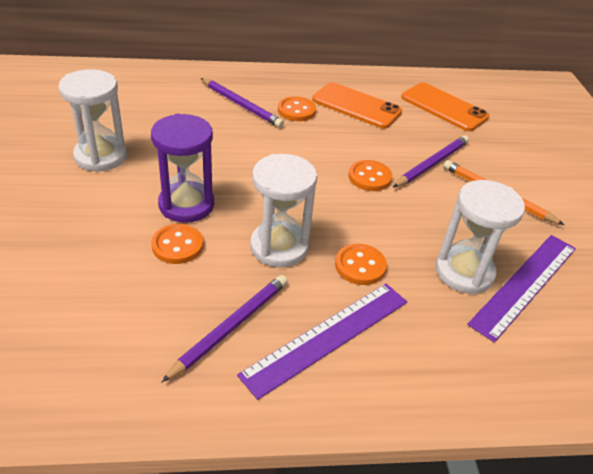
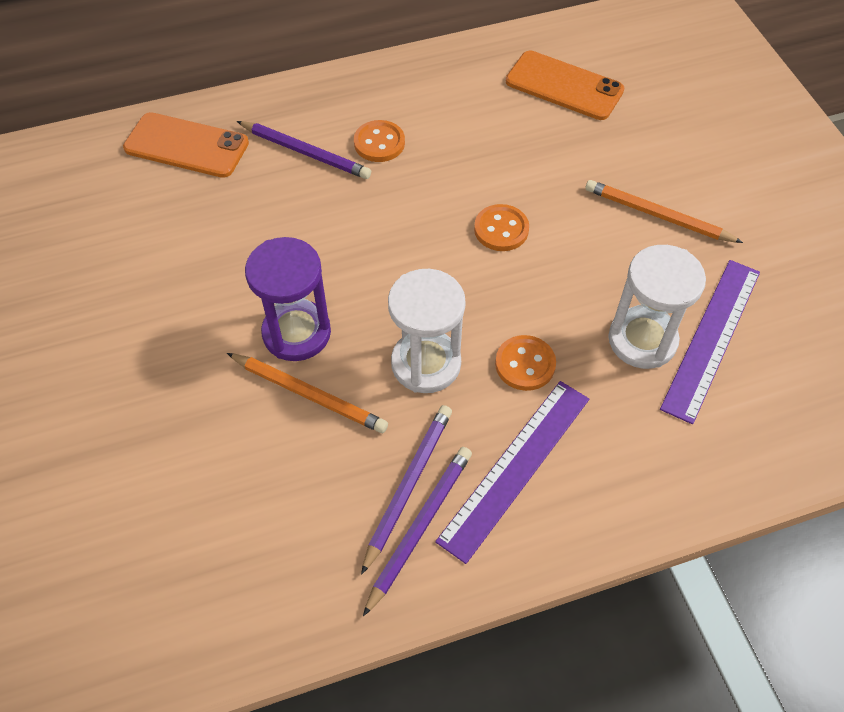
camera: 10 degrees left, 15 degrees up
white hourglass [58,69,127,172] -> none
orange button [151,224,203,264] -> orange pencil [227,353,388,433]
orange phone [312,82,402,129] -> orange phone moved to [123,112,249,178]
purple pencil [393,135,469,188] -> purple pencil moved to [363,447,472,617]

